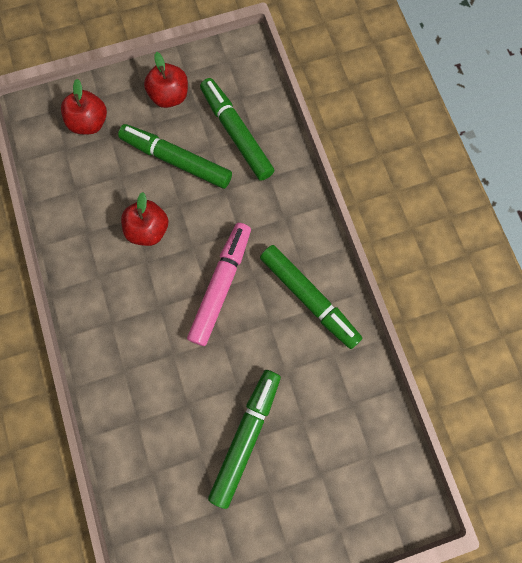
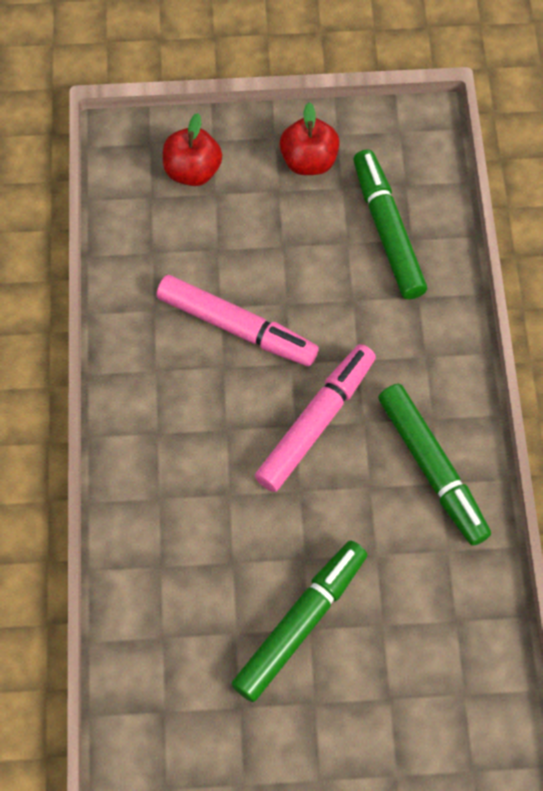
camera: 15 degrees right, 10 degrees down
green marker [118,124,232,189] -> none
red apple [121,192,168,246] -> pink marker [156,275,319,366]

